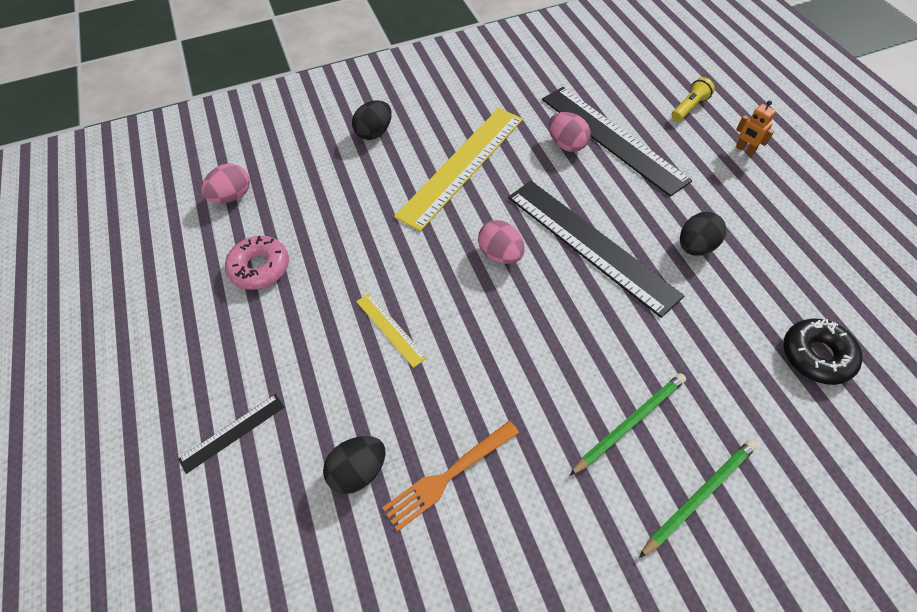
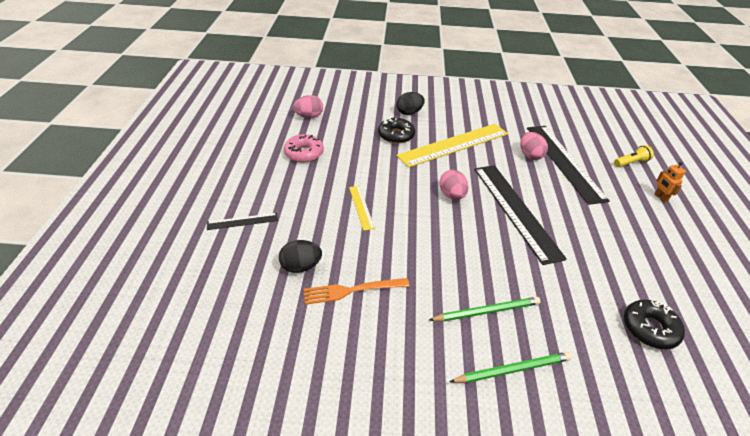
camera: 20 degrees right, 15 degrees down
black egg [680,212,726,256] -> none
none -> black donut [378,118,415,144]

